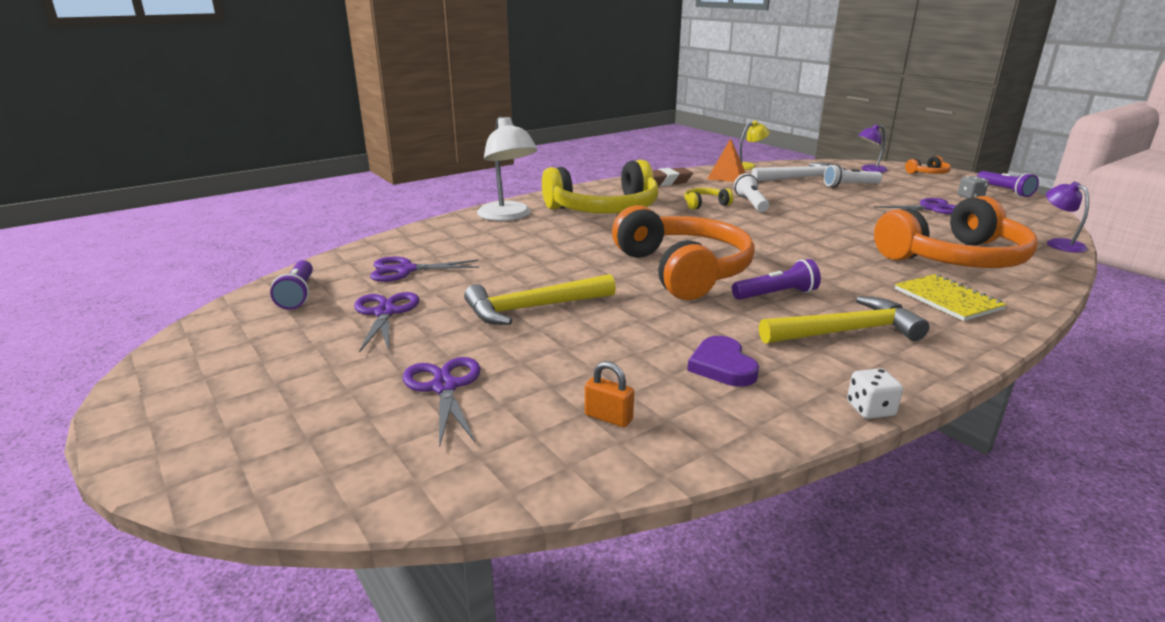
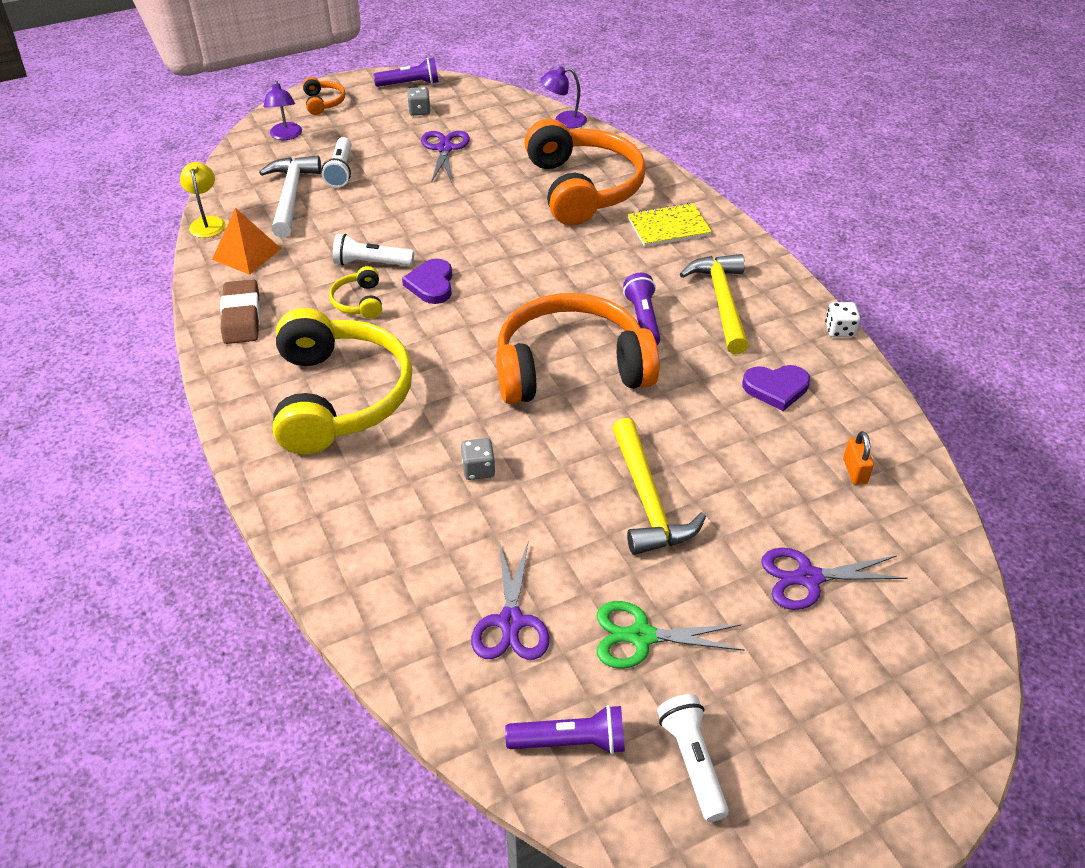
camera: 80 degrees left, 20 degrees up
purple scissors [354,292,419,352] -> green scissors [597,601,745,669]
white lamp [477,117,538,221] -> none
orange padlock [585,361,634,428] -> orange padlock turned 45 degrees counterclockwise [843,431,874,485]
none -> purple heart [402,259,452,304]
none -> grey dice [461,438,495,480]
none -> white flashlight [657,694,729,822]

